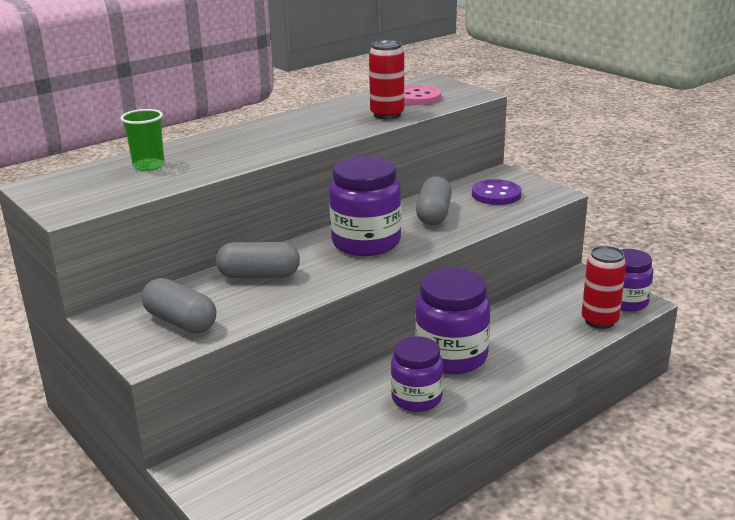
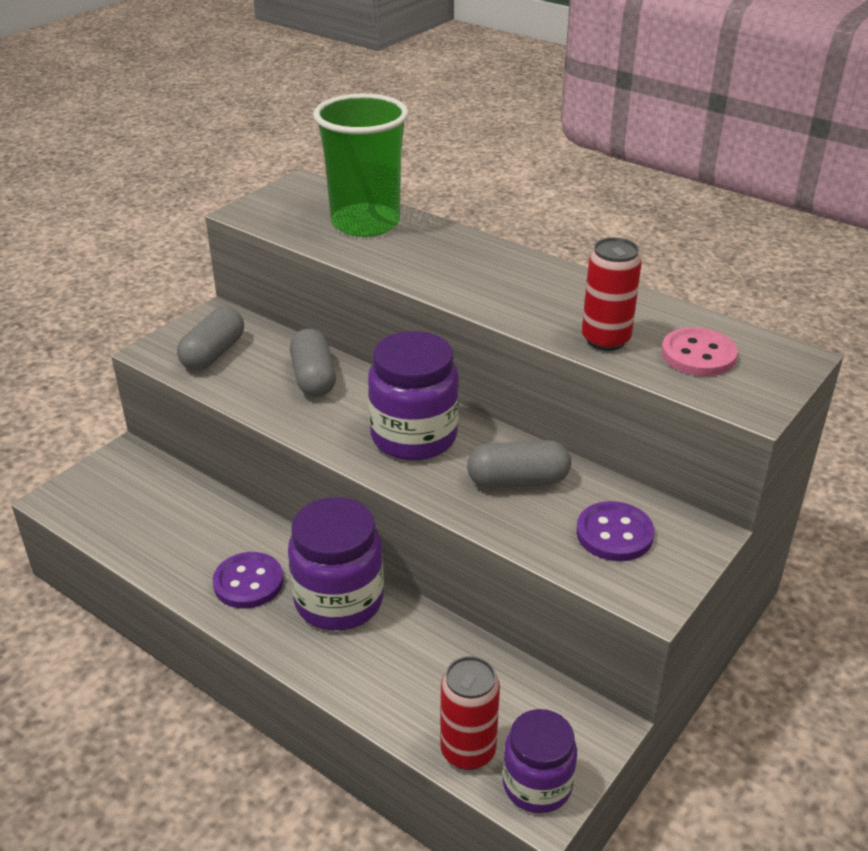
camera: 75 degrees right, 10 degrees up
green cup [120,109,165,171] -> green cup [313,94,409,237], size x2.05
purple jar [391,336,443,412] -> purple button [213,552,283,609]

